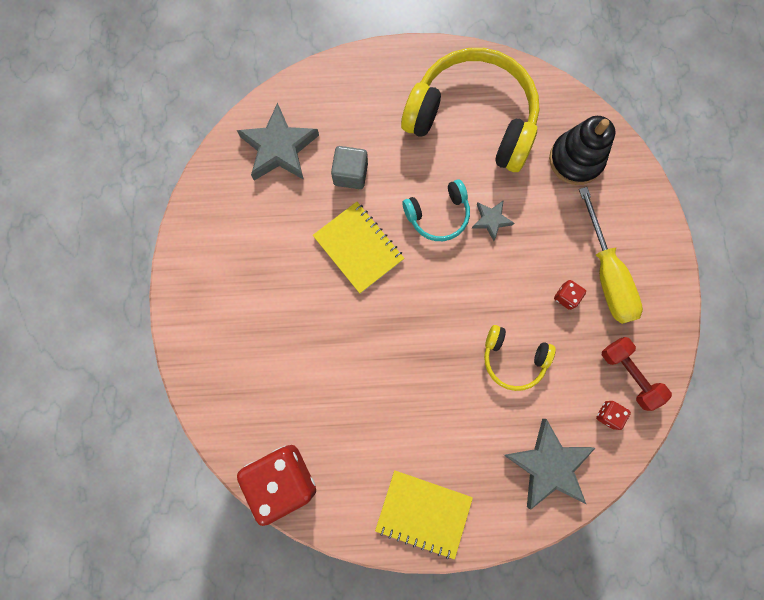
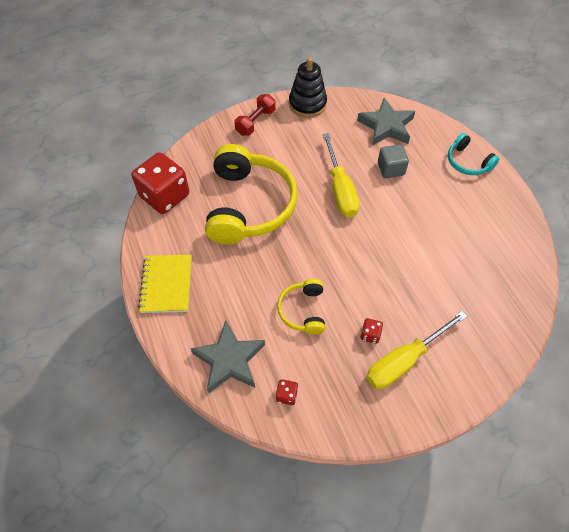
camera: 70 degrees right, 20 degrees down
yellow notebook [313,202,404,294] -> yellow screwdriver [323,133,359,218]
yellow headphones [401,48,540,172] -> yellow headphones moved to [205,144,298,245]
turquoise headphones [402,179,470,241] -> turquoise headphones moved to [448,133,500,175]
grey star [471,200,514,241] -> none
black stacking toy [549,116,615,185] -> black stacking toy moved to [289,57,327,118]
red dumbbell [602,337,672,411] -> red dumbbell moved to [234,94,276,136]

